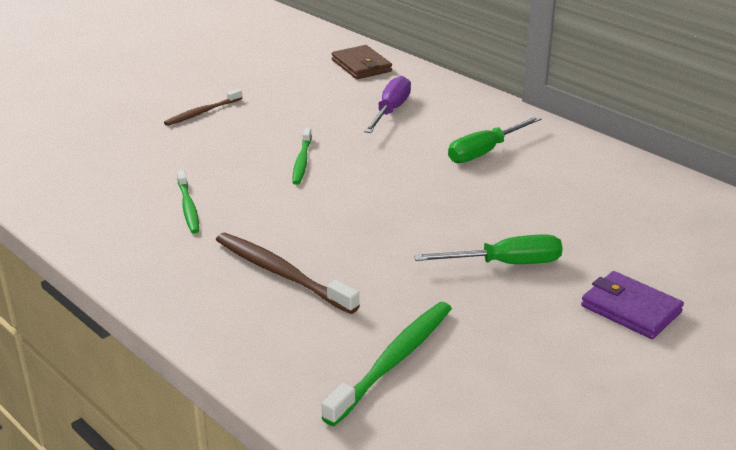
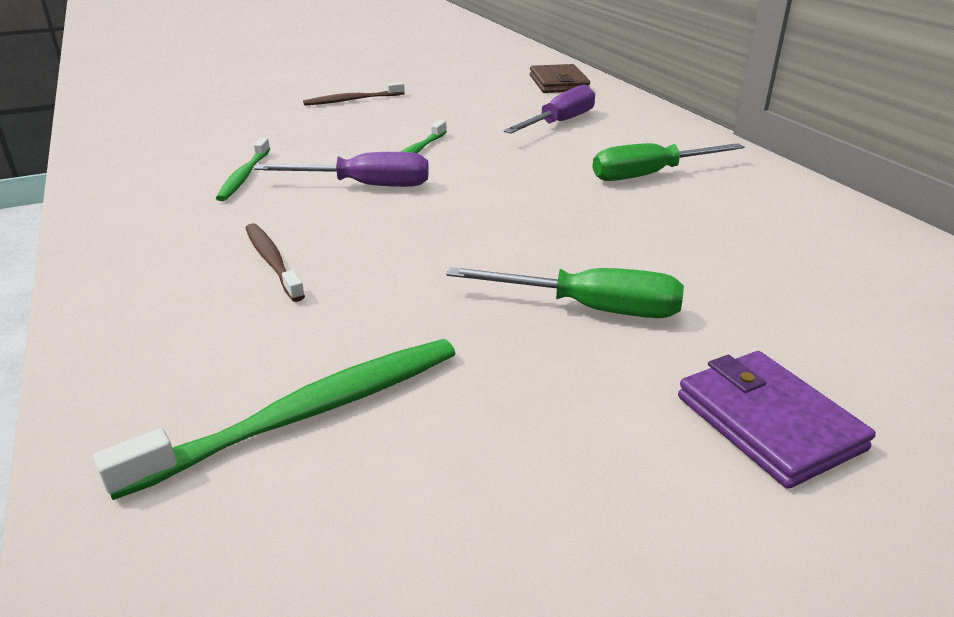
camera: 20 degrees right, 0 degrees up
brown toothbrush [216,233,360,314] -> brown toothbrush [246,223,305,302], size x0.62
none -> purple screwdriver [254,152,429,187]

